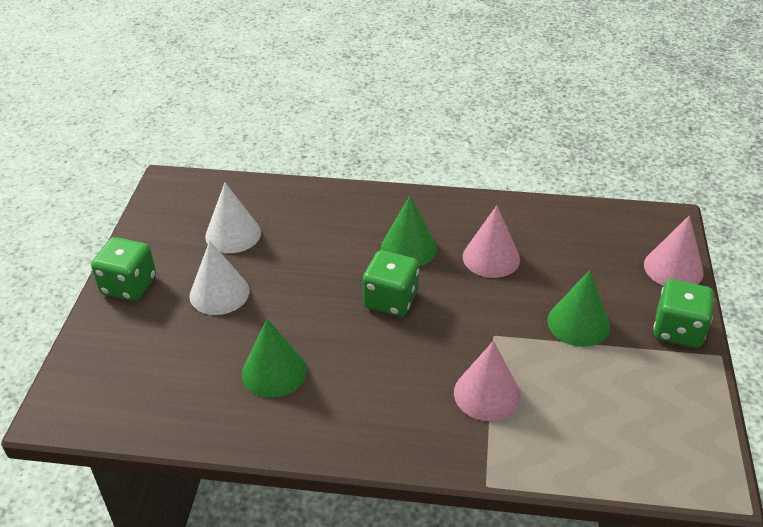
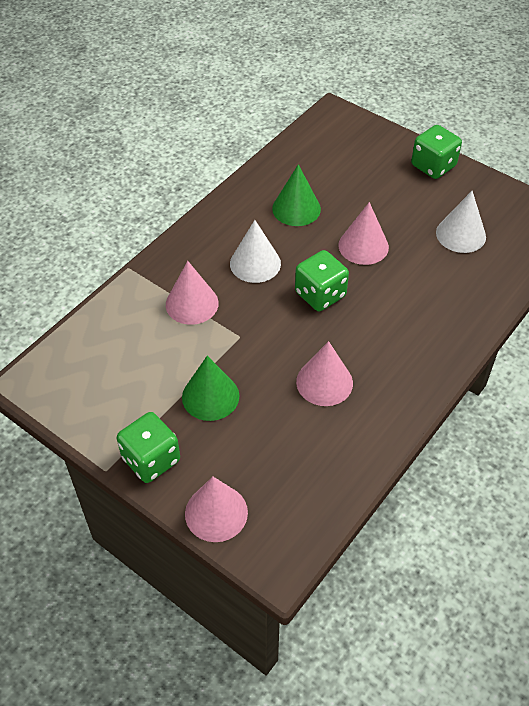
camera: 120 degrees right, 10 degrees up
white cone [190,240,249,315] -> white cone moved to [230,220,281,283]
green cone [381,196,437,266] -> none
none -> pink cone [338,202,389,265]

